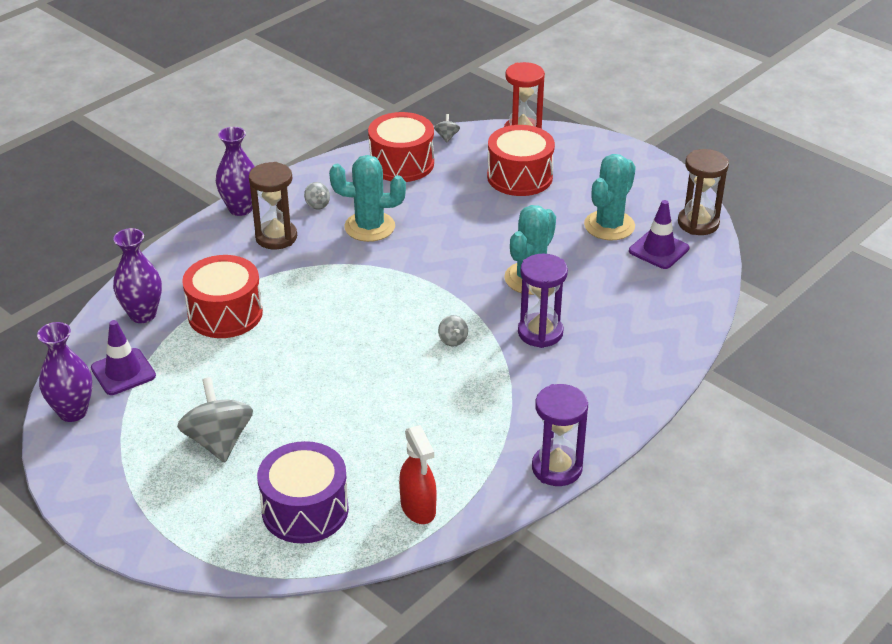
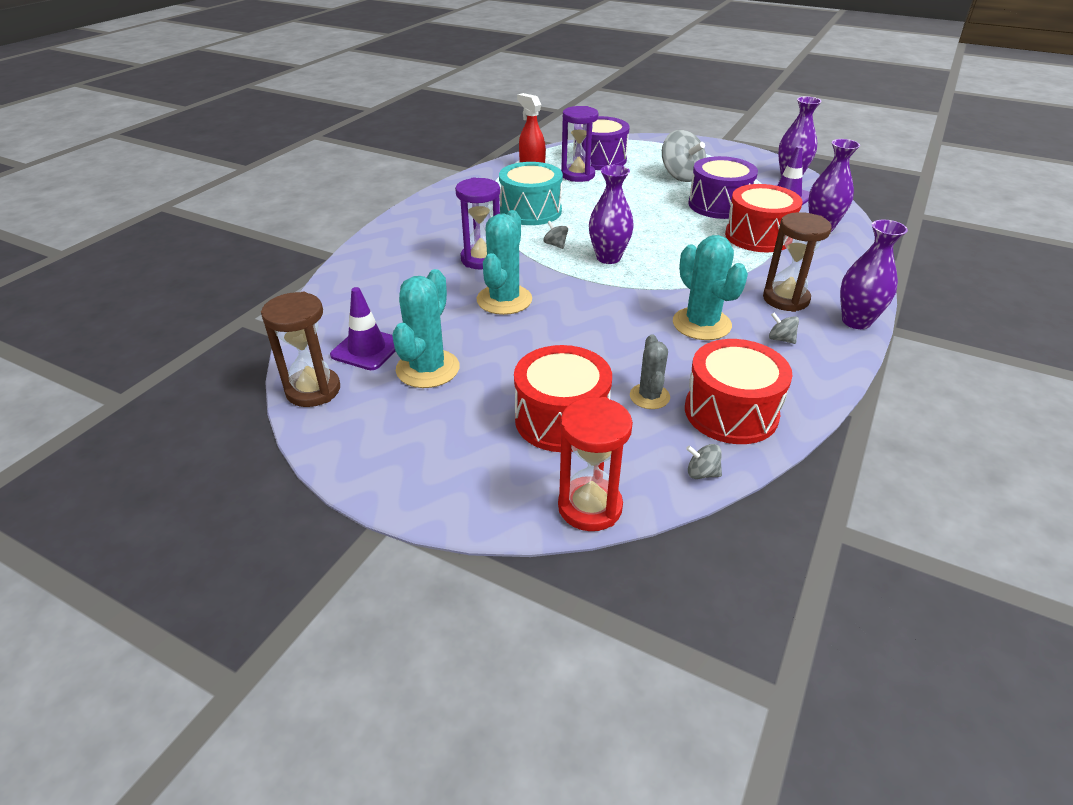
camera: 165 degrees right, 0 degrees up
turquoise cactus [329,155,406,242] -> turquoise cactus turned 75 degrees clockwise [673,235,748,340]
grey spinning top [434,114,460,142] -> grey spinning top turned 120 degrees clockwise [686,444,722,479]
purple hourglass [532,384,588,486] -> purple hourglass moved to [561,106,598,182]
none -> turquoise drum [499,162,563,225]
none -> purple vase [589,165,634,264]
none -> grey cactus [630,334,670,409]
none -> purple drum [688,156,758,219]

